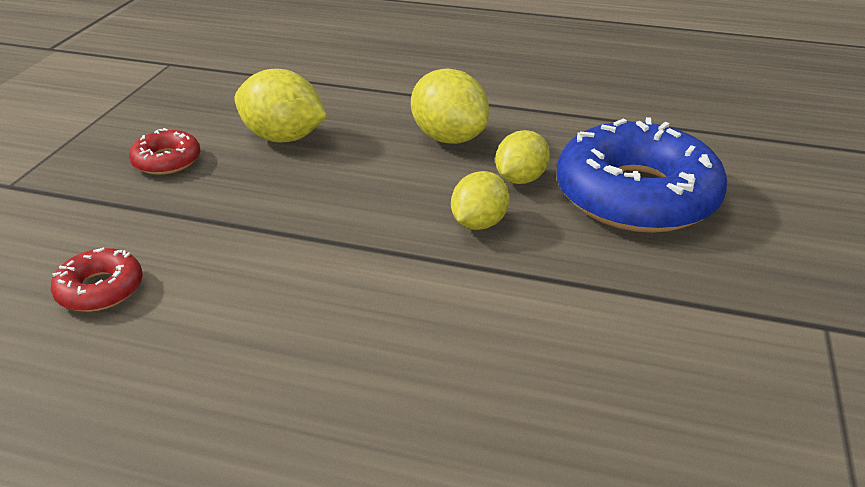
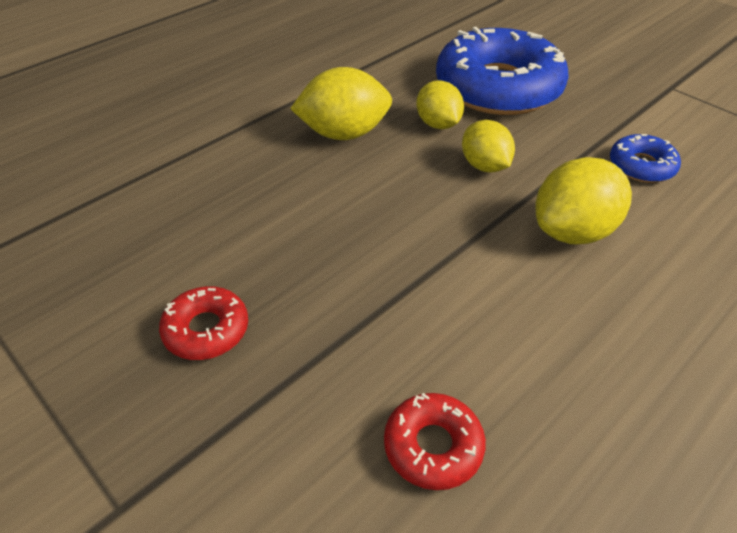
camera: 60 degrees left, 10 degrees up
yellow lemon [235,69,327,142] -> yellow lemon moved to [535,157,632,244]
none -> blue donut [610,134,681,183]

